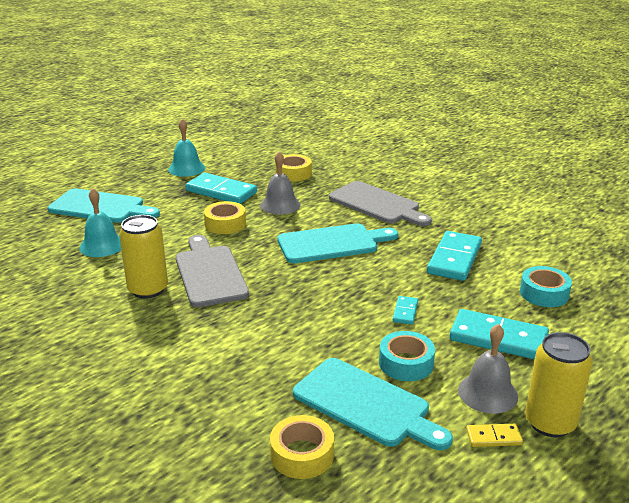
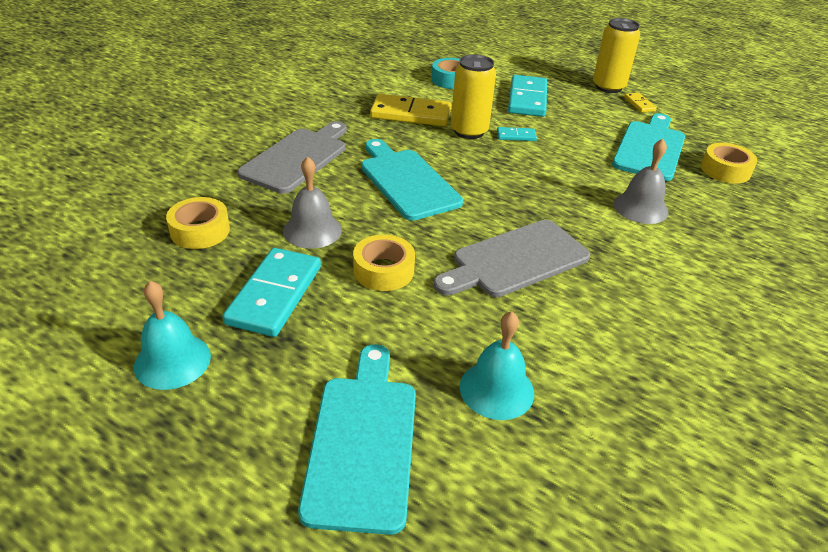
camera: 105 degrees left, 10 degrees up
yellow can [119,215,168,299] -> yellow can moved to [451,54,496,139]
turquoise tape [379,331,435,381] -> none
turquoise domino [427,231,482,281] -> yellow domino [370,94,451,126]
grey bell [458,324,518,414] -> grey bell moved to [613,139,668,224]

